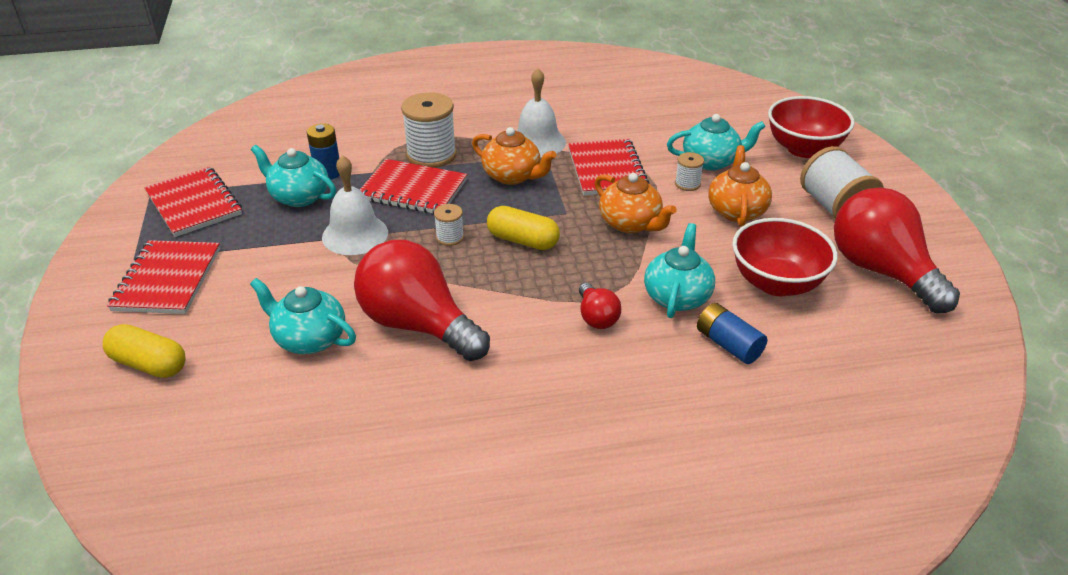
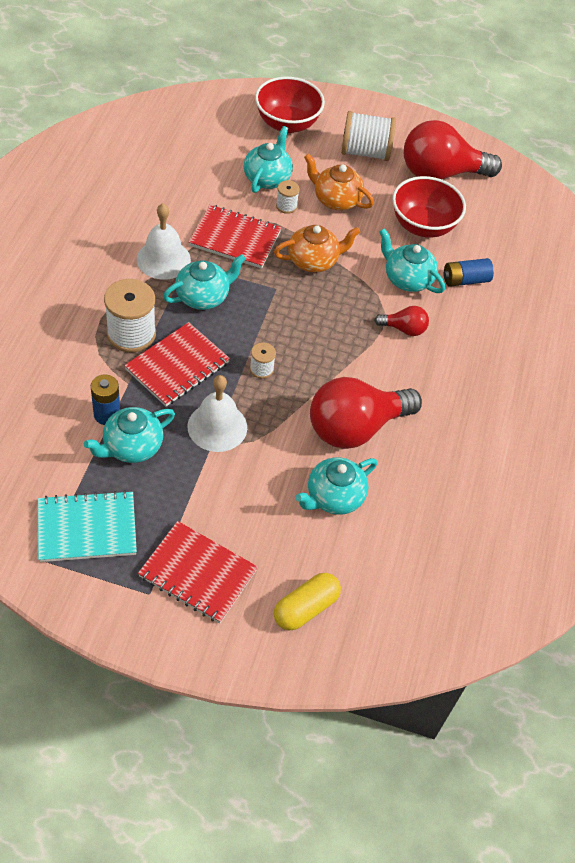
camera: 70 degrees left, 15 degrees up
red notebook [144,166,242,237] -> turquoise notebook [38,490,137,562]
orange teapot [472,127,556,185] -> turquoise teapot [163,254,246,310]
yellow capsule [487,206,560,250] -> none

